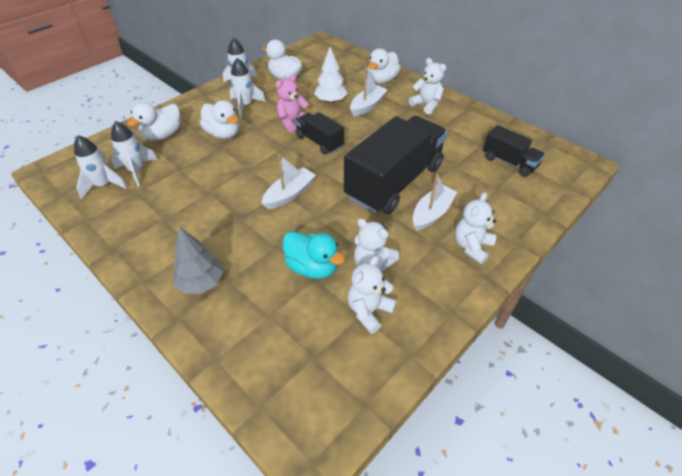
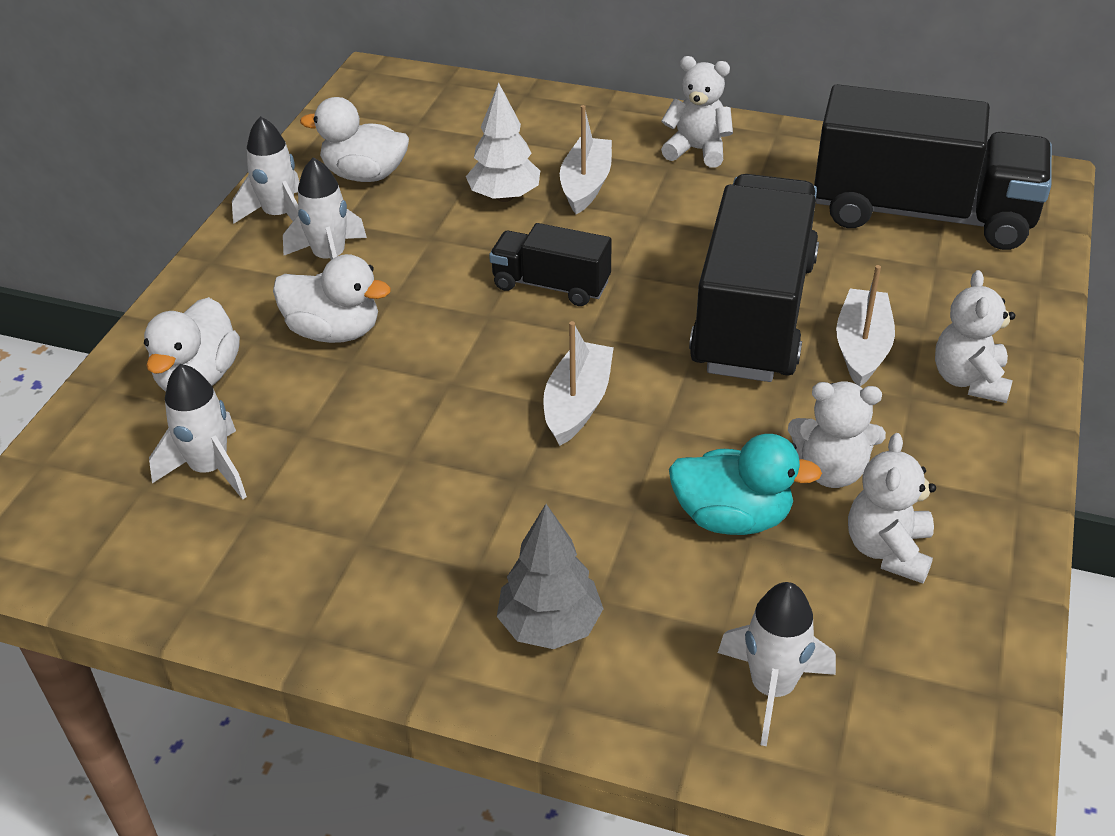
camera: 25 degrees left, 5 degrees down
white rocket [74,135,128,199] -> white rocket moved to [718,582,836,746]
pink teddy bear [275,74,309,133] -> none
white duck [368,49,401,84] -> none
black truck [483,125,545,177] -> black truck [814,84,1052,250], size x2.01

